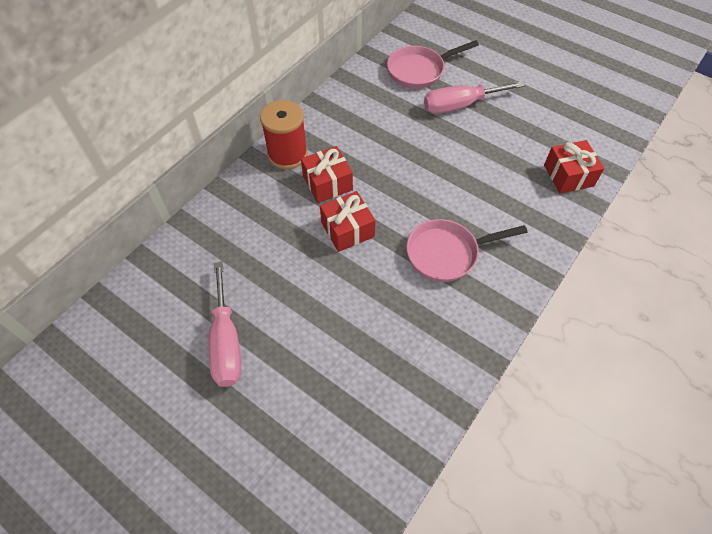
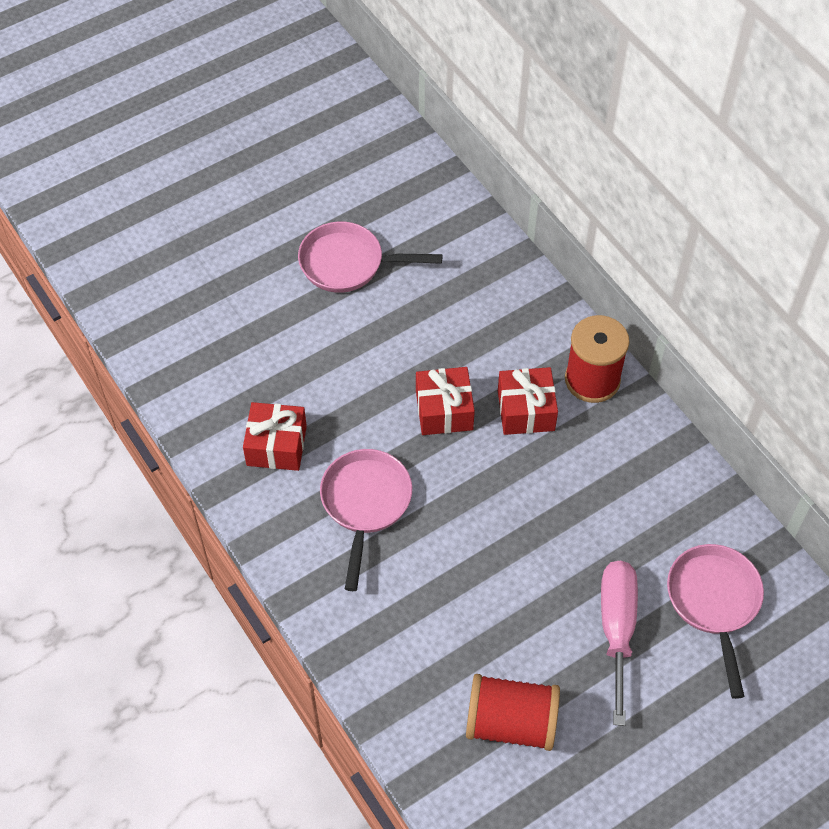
camera: 110 degrees right, 0 degrees up
pink screwdriver [208,262,241,387] -> pink pan [298,222,443,293]
red gift [544,140,604,193] -> red gift moved to [243,402,307,471]
none -> red spool [466,674,560,751]

